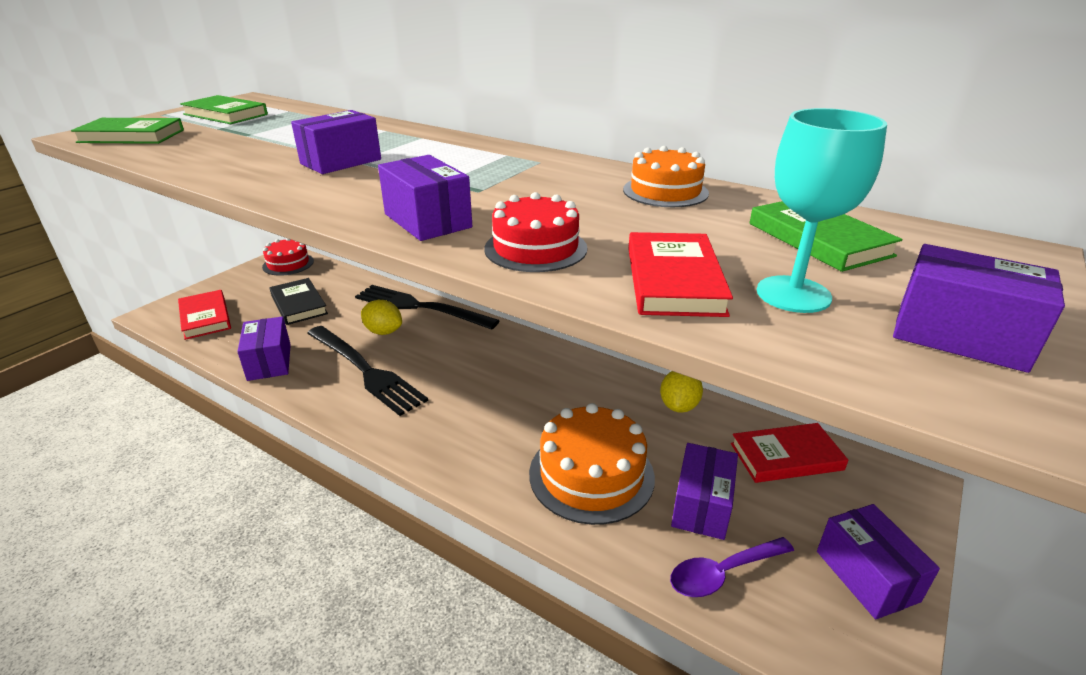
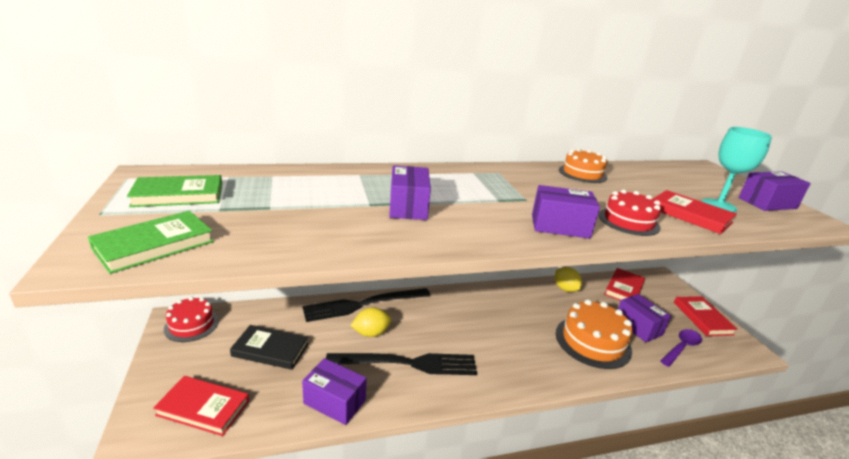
camera: 50 degrees left, 5 degrees down
purple spoon [670,537,794,597] -> purple spoon turned 150 degrees counterclockwise [660,329,702,367]
green book [750,201,902,272] -> none
purple box [817,504,940,619] -> red book [674,296,738,336]

